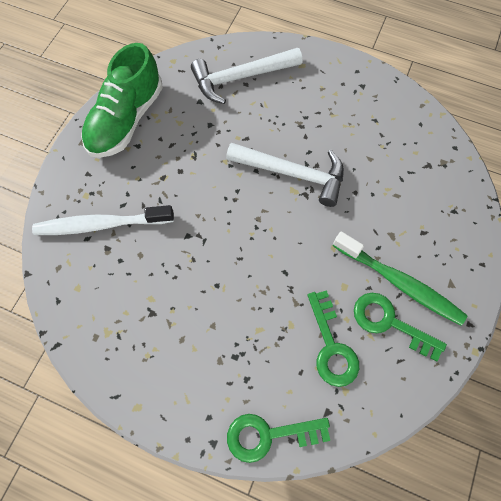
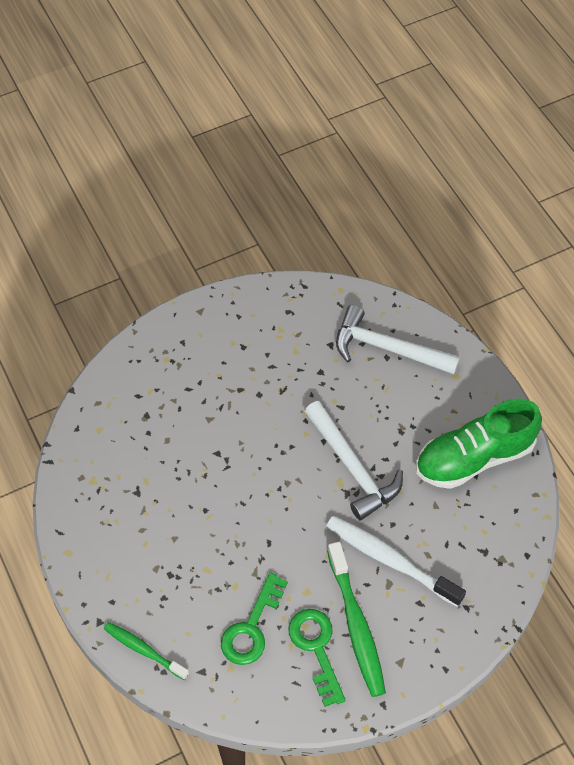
camera: 40 degrees right, 10 degrees down
white toothbrush [32,205,174,235] -> white toothbrush moved to [326,516,466,607]
green shoe [81,43,163,158] -> green shoe moved to [416,398,542,489]
green key [227,414,330,463] -> green toothbrush [104,622,189,680]

